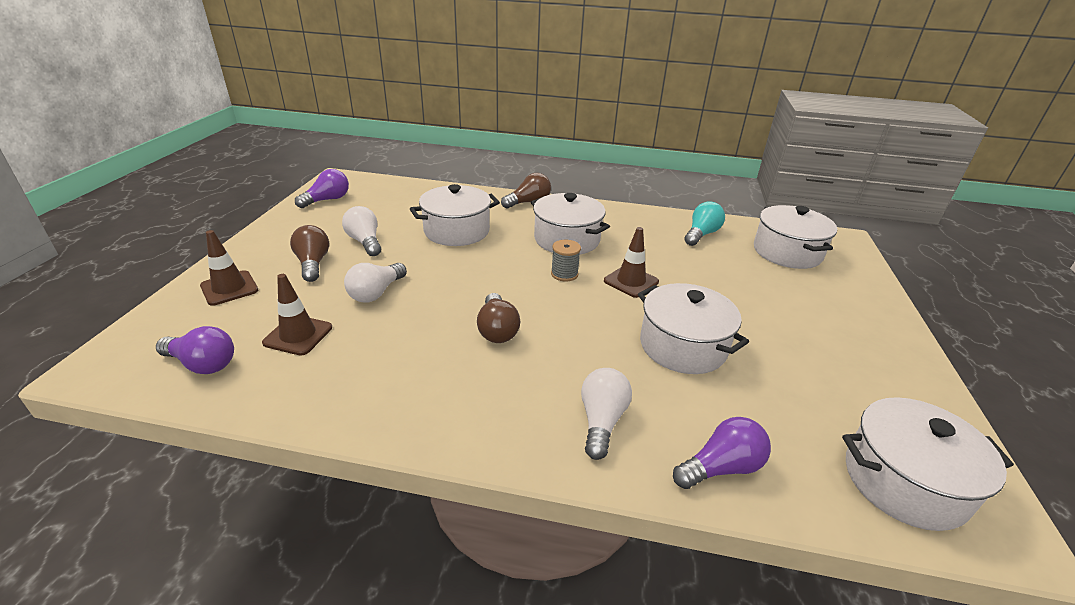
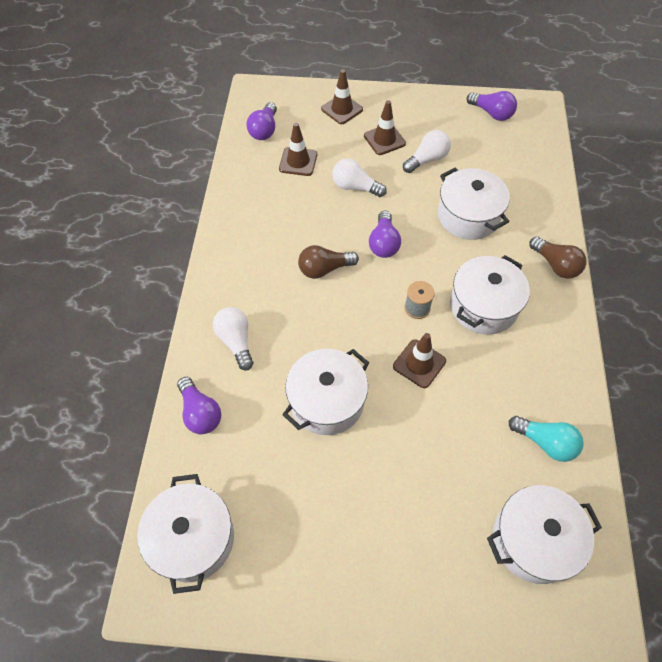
camera: 85 degrees right, 25 degrees up
brown light bulb [290,225,329,282] -> brown traffic cone [364,100,406,155]
white light bulb [581,368,632,460] -> white light bulb turned 120 degrees counterclockwise [213,307,253,370]
none -> purple light bulb [369,210,401,258]

